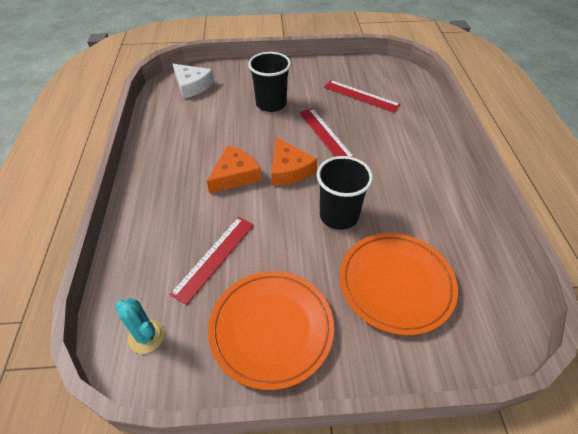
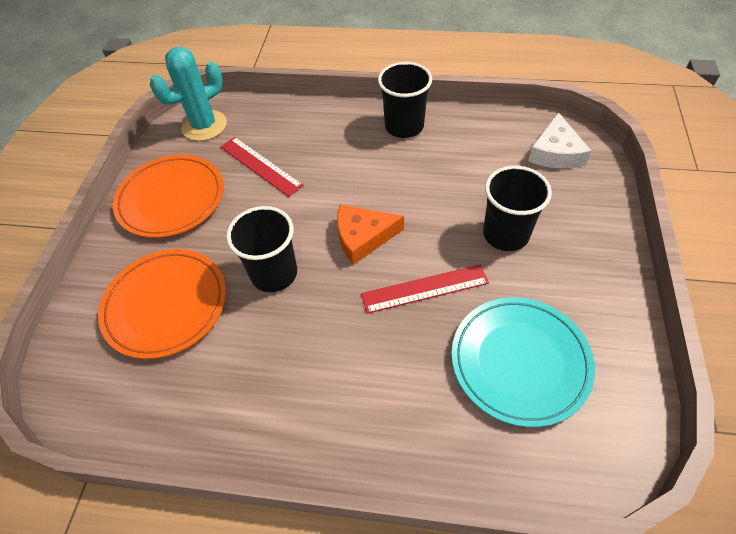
camera: 105 degrees right, 5 degrees up
turquoise cactus [115,298,164,354] -> turquoise cactus [150,47,227,141], size x1.63
white cheese [173,64,214,99] -> white cheese turned 45 degrees counterclockwise [528,112,591,168]
orange cheese [207,145,262,193] -> none
red ruler [324,80,401,113] -> turquoise plate [451,297,595,427]
none -> black cup [378,62,432,138]

